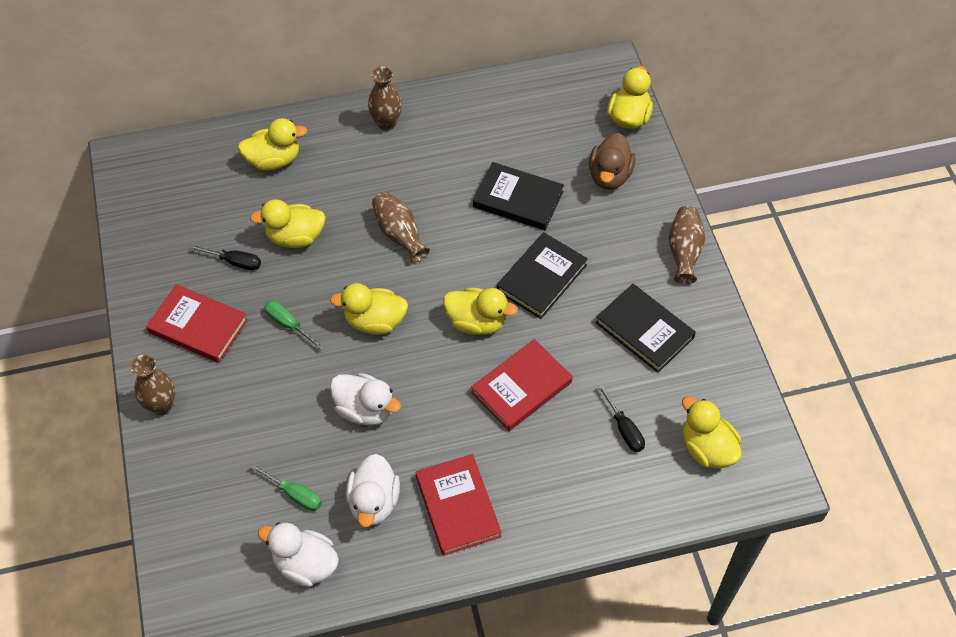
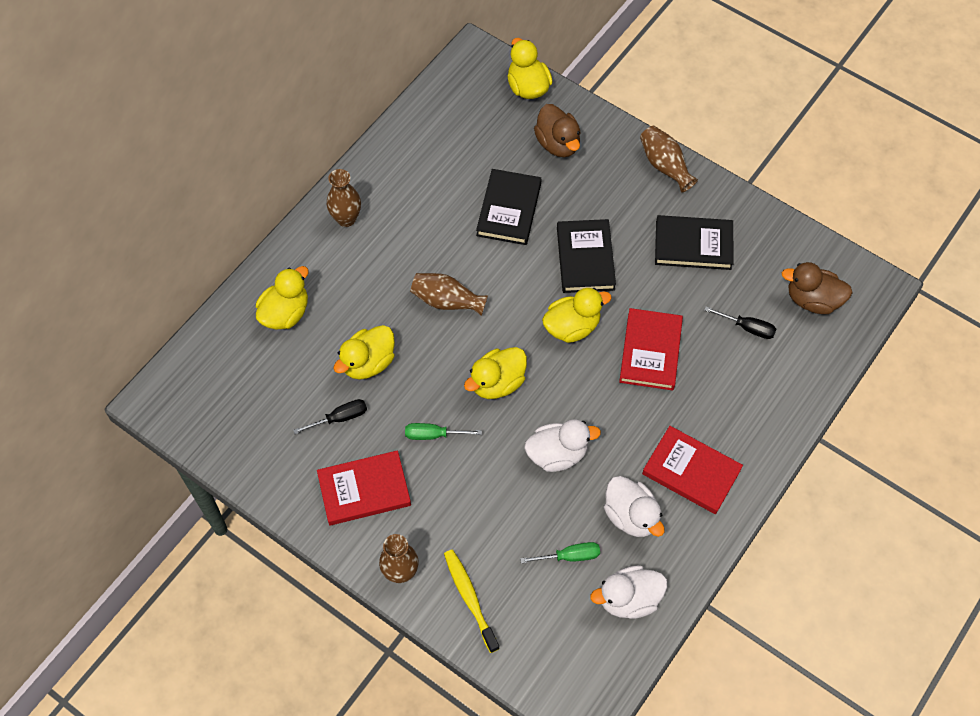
camera: 40 degrees left, 5 degrees up
black book [473,162,564,230] -> black book turned 60 degrees counterclockwise [476,169,541,245]
yellow duck [682,396,742,469] -> brown duck [782,262,853,314]
none -> yellow toothbrush [444,550,500,653]

